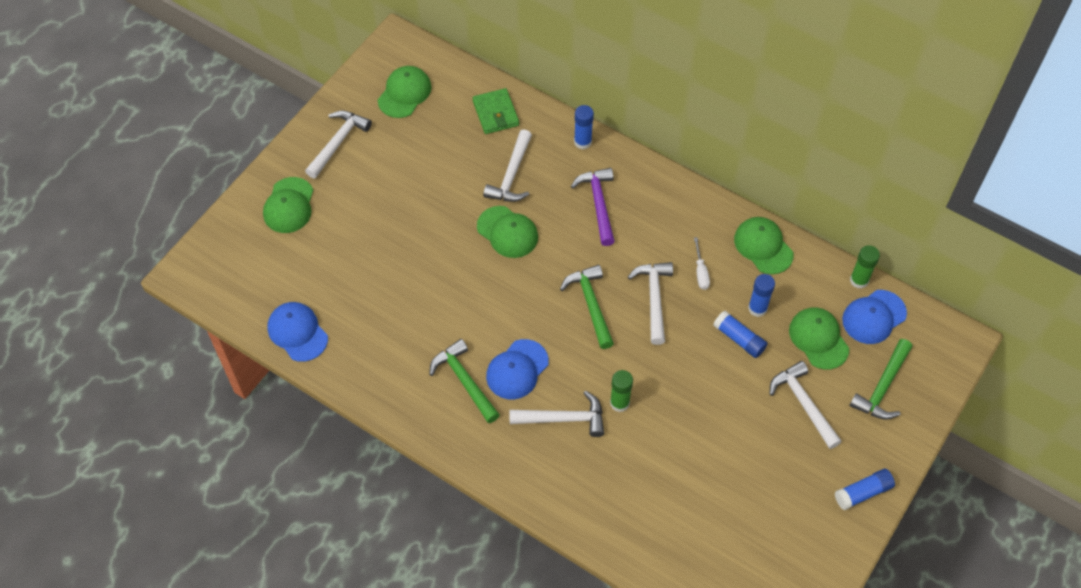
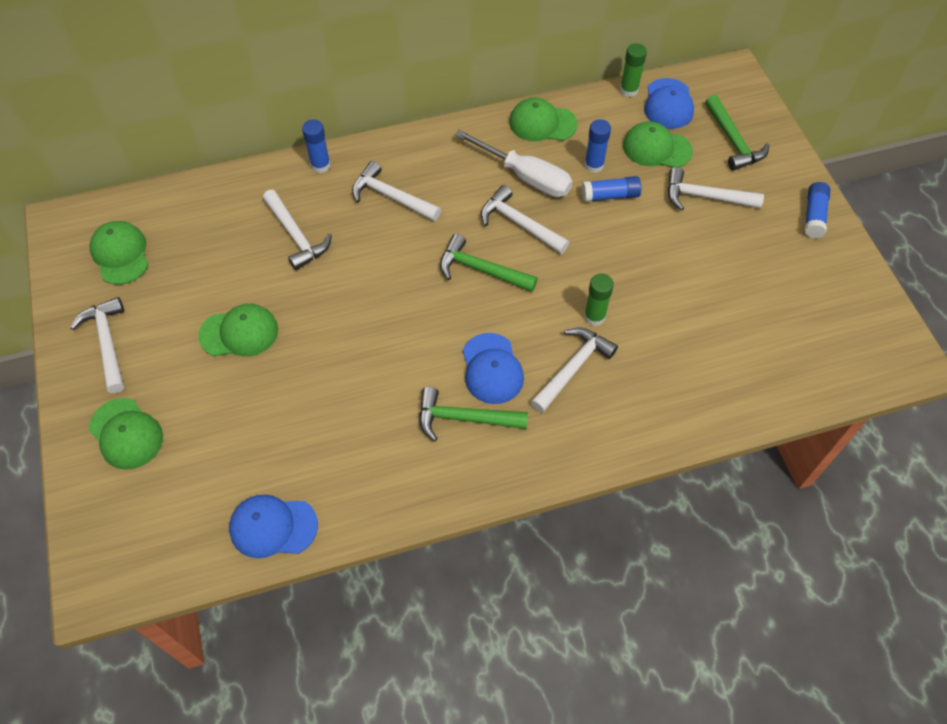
camera: 50 degrees left, 0 degrees up
green wallet [473,88,519,134] -> none
green cap [477,206,538,258] -> green cap moved to [198,304,278,357]
purple hammer [571,168,615,246] -> white hammer [352,161,441,221]
white screwdriver [694,237,710,290] -> white screwdriver [455,129,573,197], size x2.13

